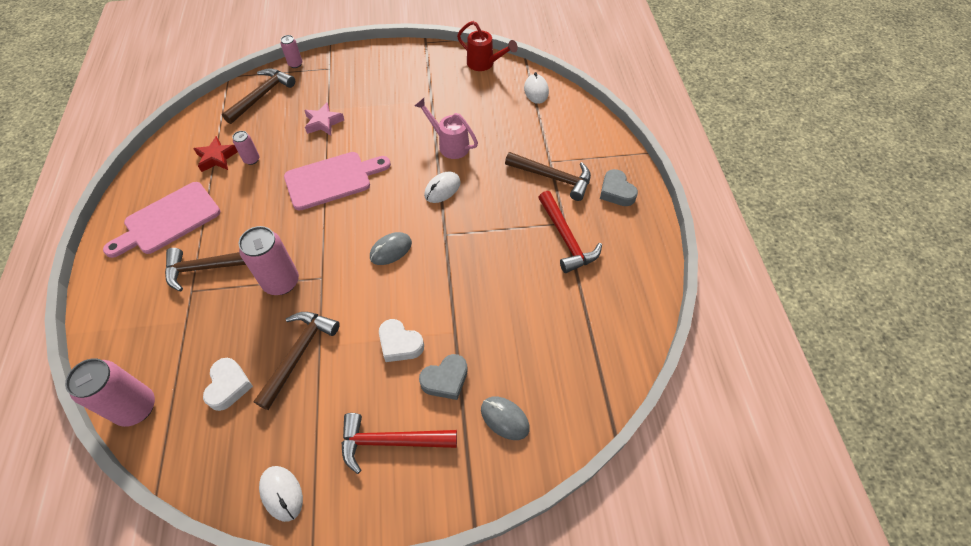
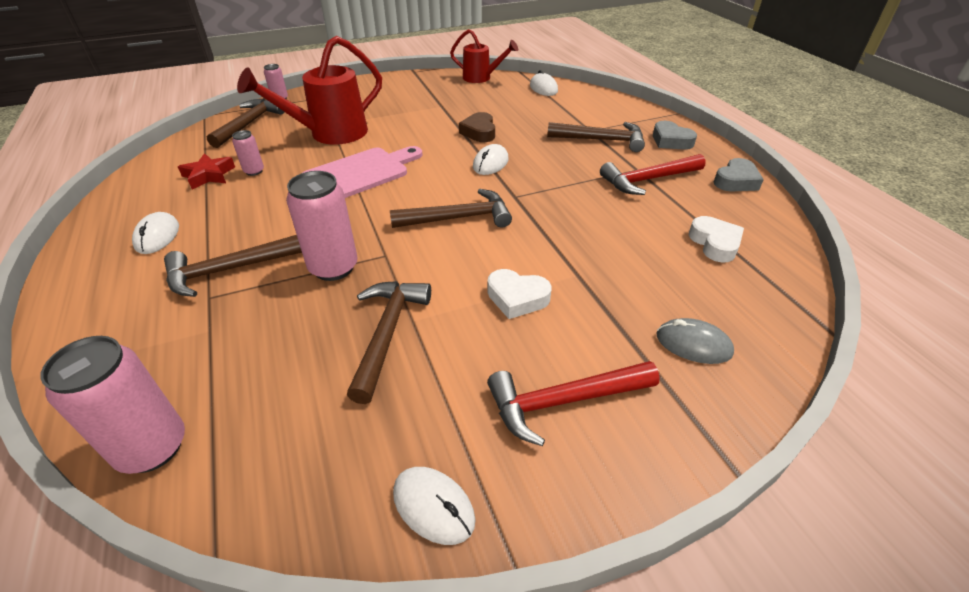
camera: 15 degrees left, 15 degrees down
pink cutting board [103,182,220,258] -> white mouse [132,212,179,254]
white heart [203,358,253,411] -> white heart moved to [689,216,744,262]
pink star [304,102,344,136] -> red watering can [237,36,382,145]
grey mouse [370,232,412,265] -> brown hammer [390,189,512,228]
pink watering can [415,98,478,159] -> brown heart [459,112,495,142]
grey heart [419,354,468,400] -> grey heart moved to [714,158,764,192]
red hammer [538,191,602,273] -> red hammer turned 105 degrees clockwise [600,154,706,195]

